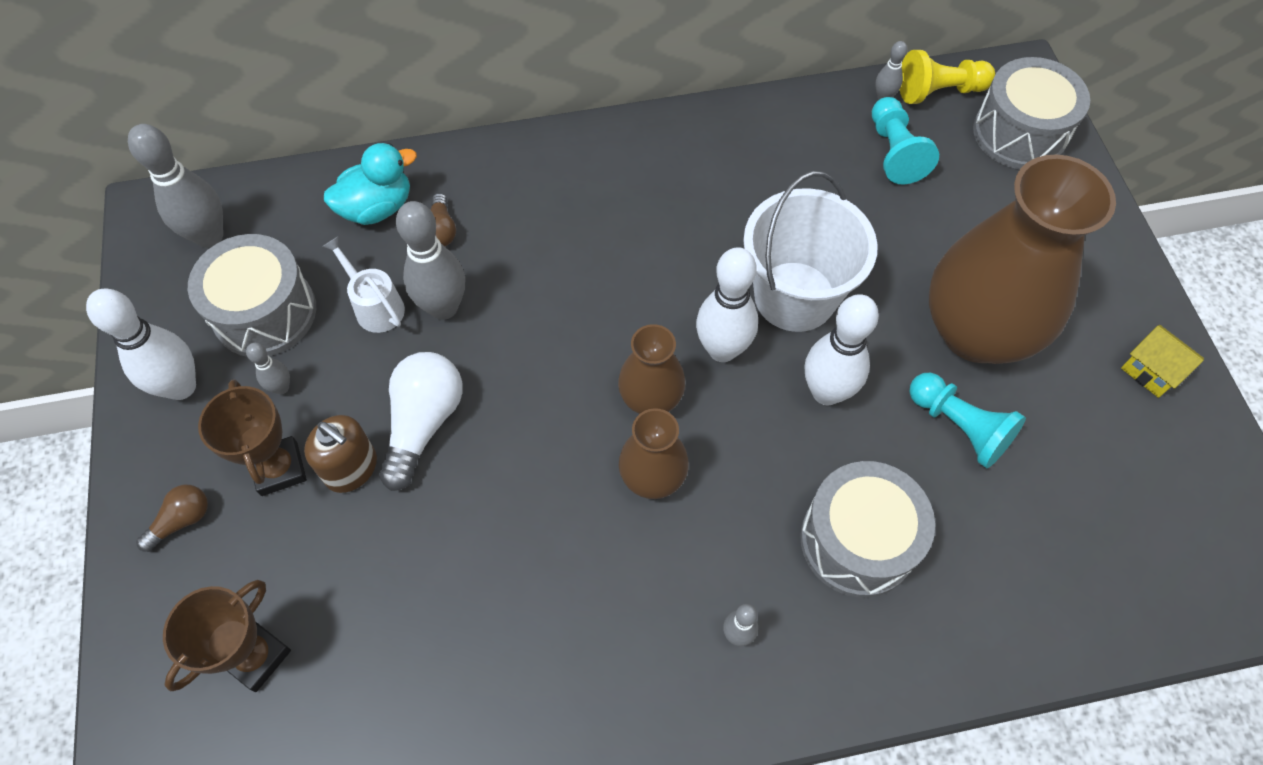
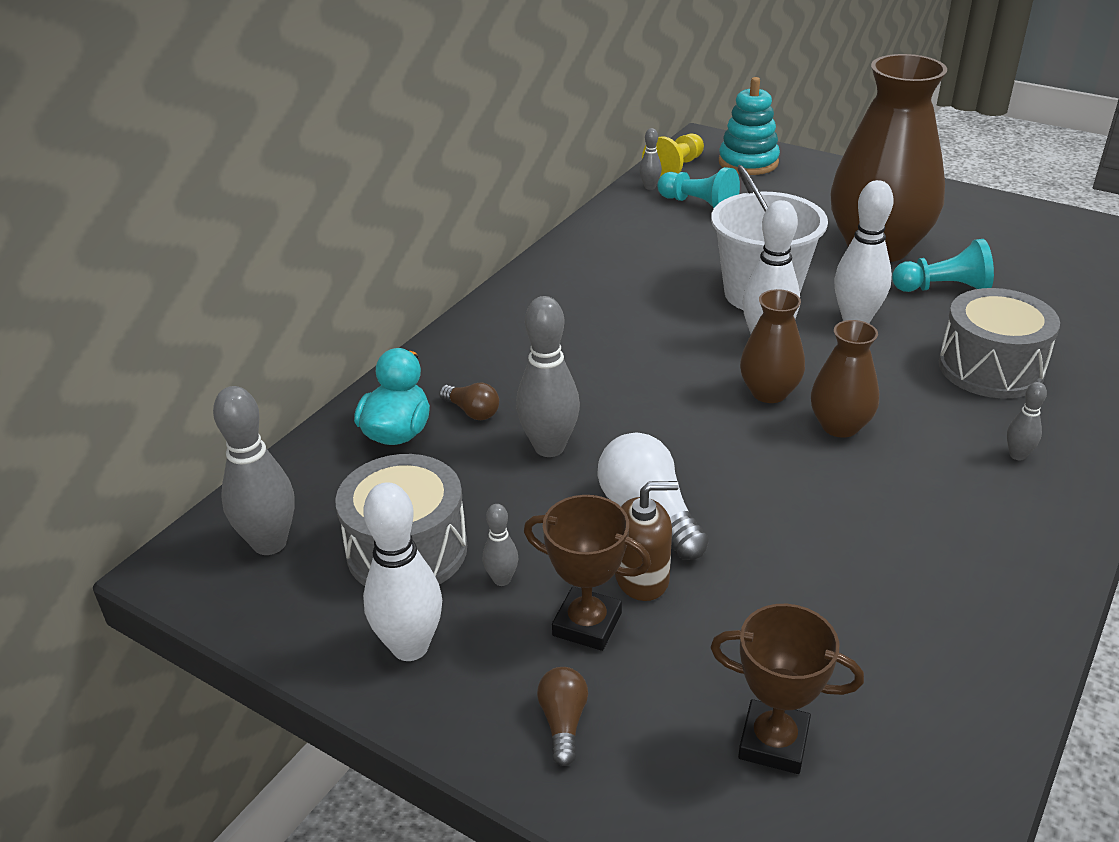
camera: 45 degrees left, 25 degrees down
brown trophy [163,580,291,692] -> brown trophy turned 60 degrees counterclockwise [710,604,864,774]
white watering can [322,237,405,333] -> none
grey drum [973,57,1090,169] -> turquoise stacking toy [719,77,780,175]
yellow house [1121,325,1204,398] -> none

